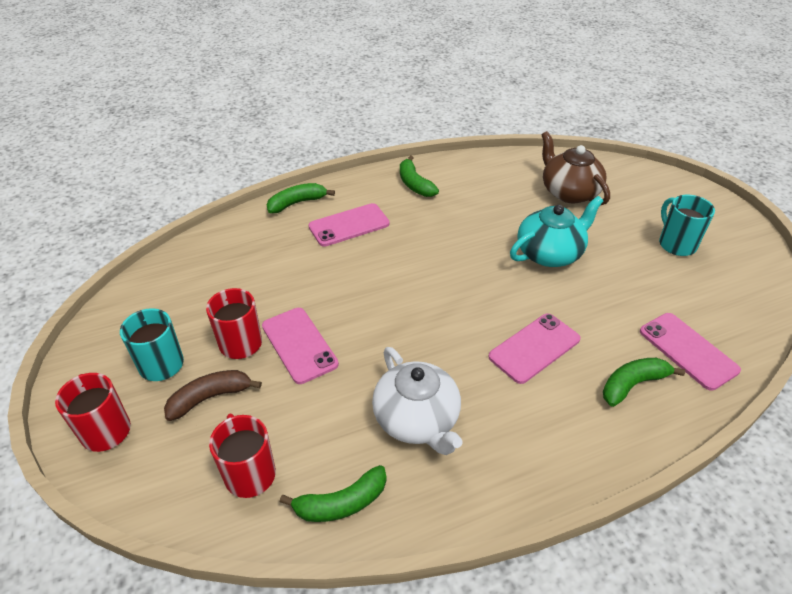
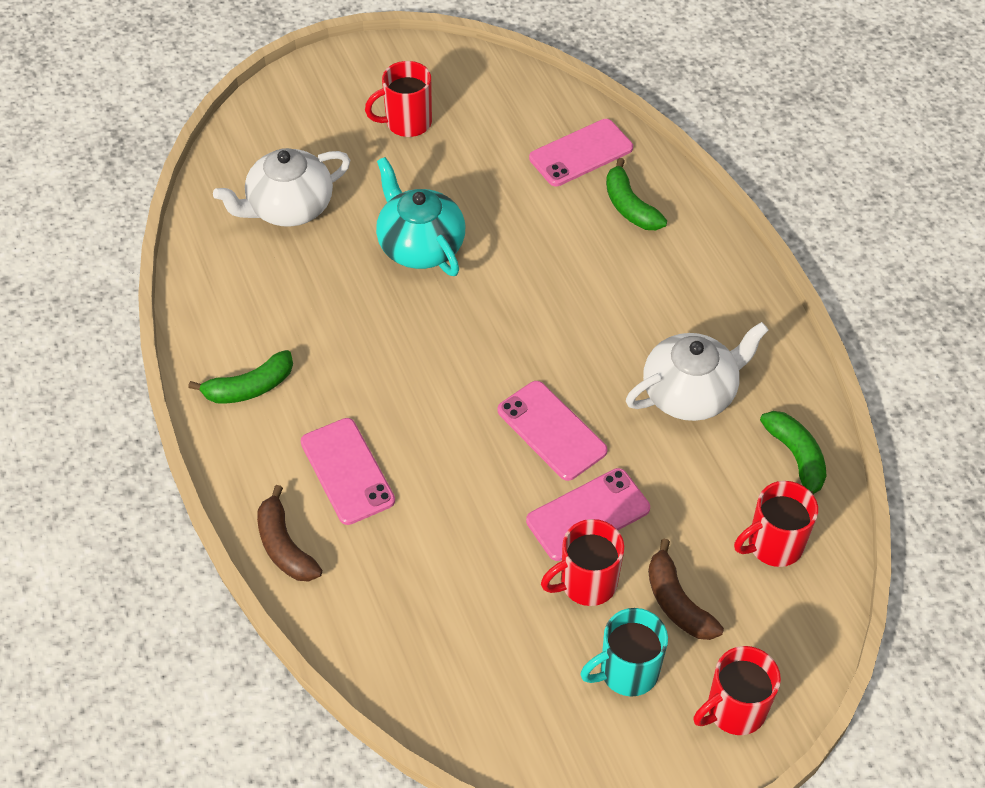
camera: 90 degrees left, 10 degrees up
green banana [267,183,335,213] -> brown banana [257,485,322,581]
pink phone [488,314,580,384] -> pink phone moved to [497,381,608,481]
brown teapot [541,131,610,205] -> white teapot [213,148,350,227]
turquoise mug [659,195,715,256] -> red mug [365,61,432,137]

